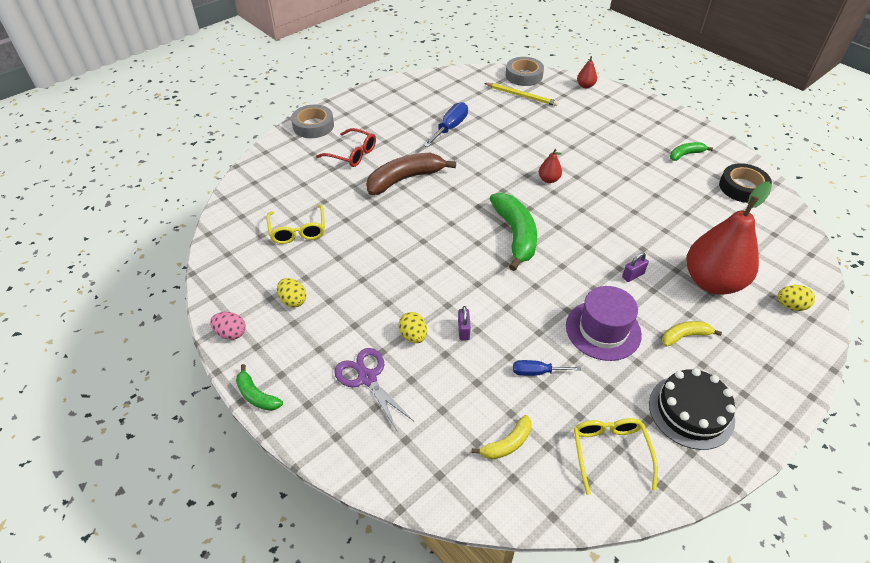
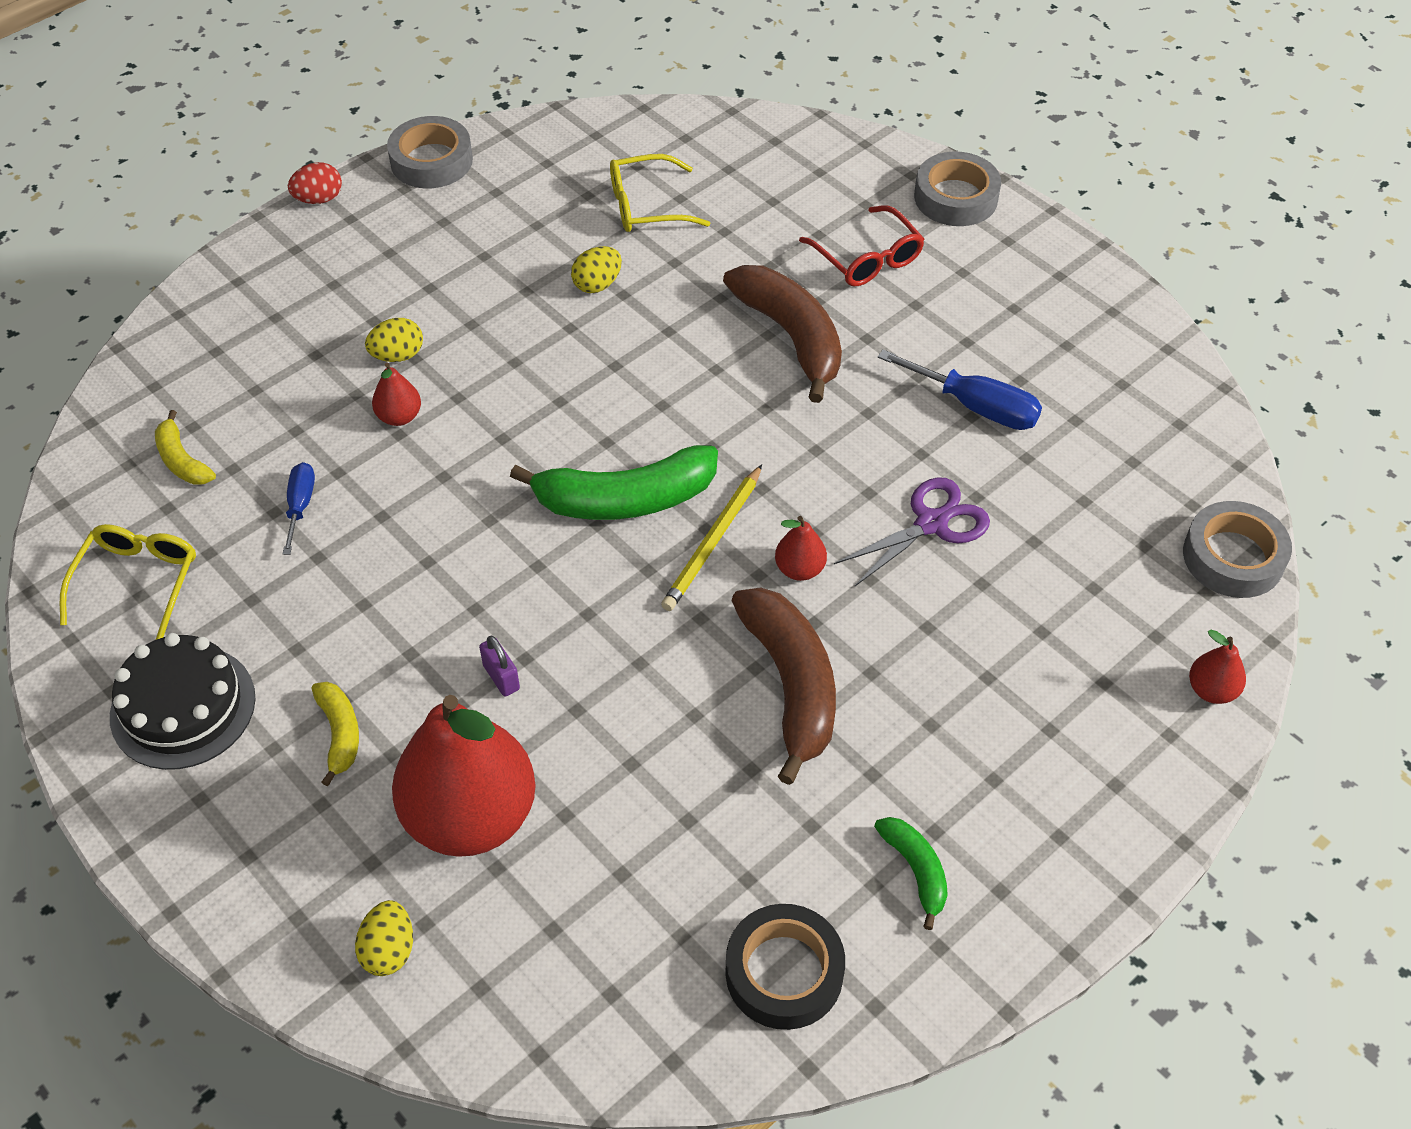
camera: 90 degrees right, 5 degrees up
pink egg [210,312,246,340] -> grey tape [387,116,473,188]
green banana [236,364,283,411] -> red egg [288,162,342,204]
yellow egg [277,278,307,308] -> yellow egg moved to [571,246,622,293]
red glasses [316,128,376,167] -> red glasses turned 60 degrees counterclockwise [799,205,924,286]
purple scissors [334,348,414,431] -> purple scissors moved to [834,477,990,587]
purple padlock [458,306,471,340] -> red pear [372,363,421,426]
yellow pencil [484,83,558,106] -> yellow pencil moved to [661,465,762,611]
purple hat [566,286,642,361] -> none
yellow glasses [574,418,658,495] -> yellow glasses turned 75 degrees counterclockwise [60,524,196,640]
none -> brown banana [731,587,836,785]

